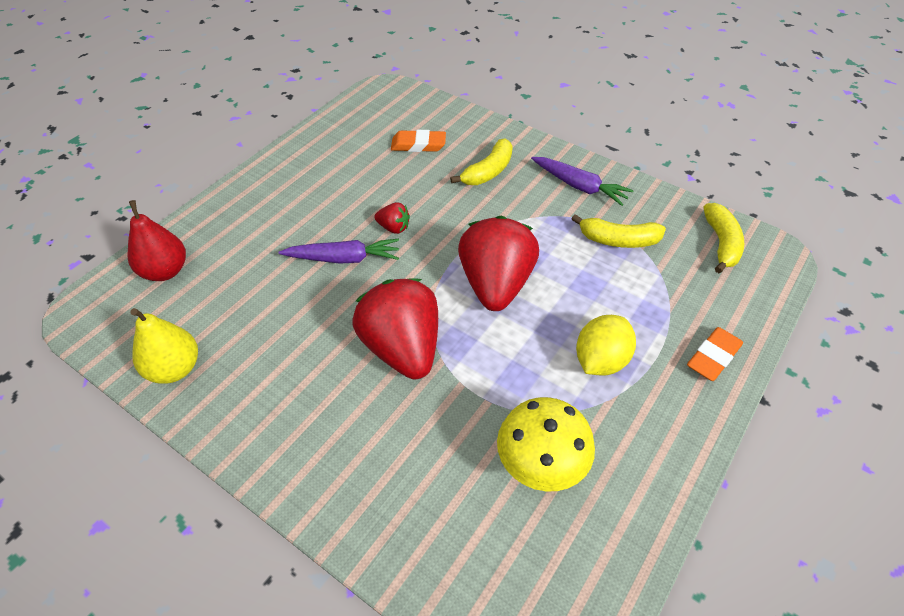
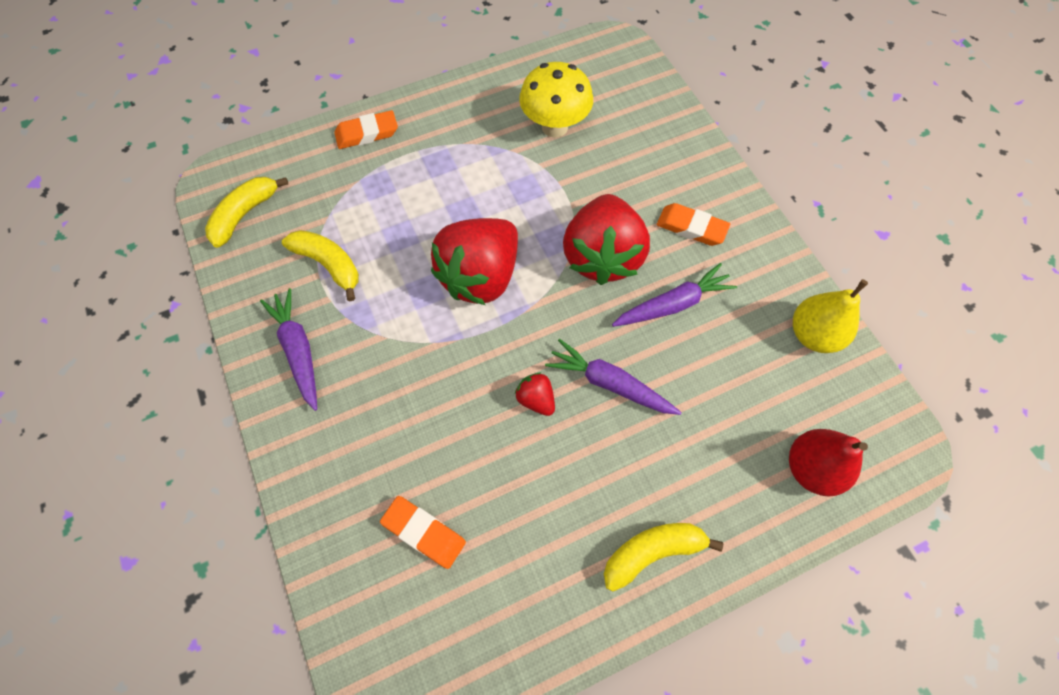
camera: 150 degrees left, 15 degrees up
yellow banana [450,138,513,185] -> yellow banana moved to [604,523,723,591]
yellow lemon [576,315,636,375] -> none
none -> purple carrot [612,263,737,327]
none -> orange eraser [657,203,730,246]

